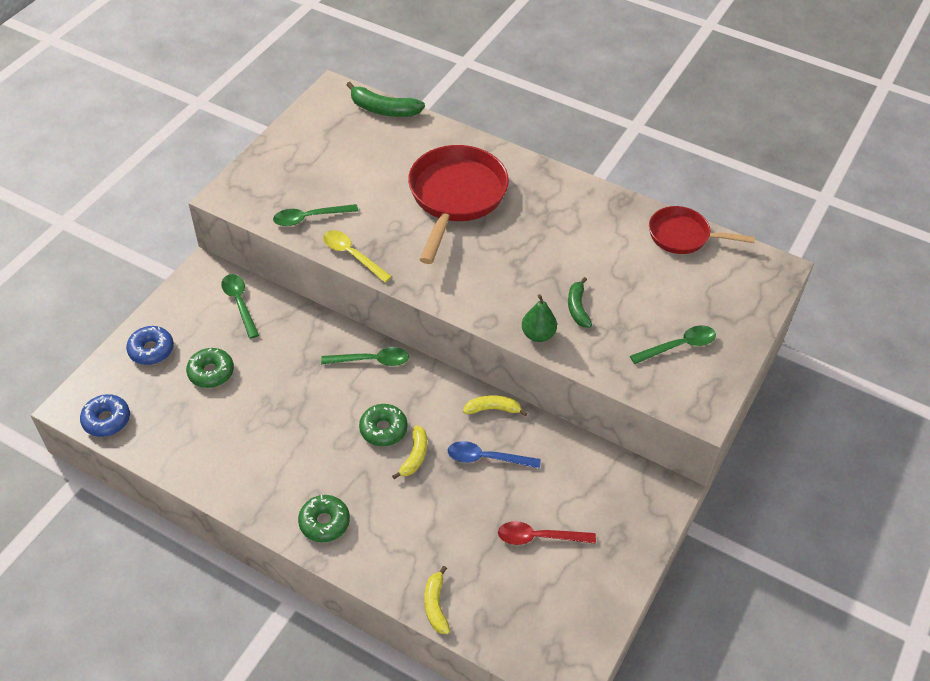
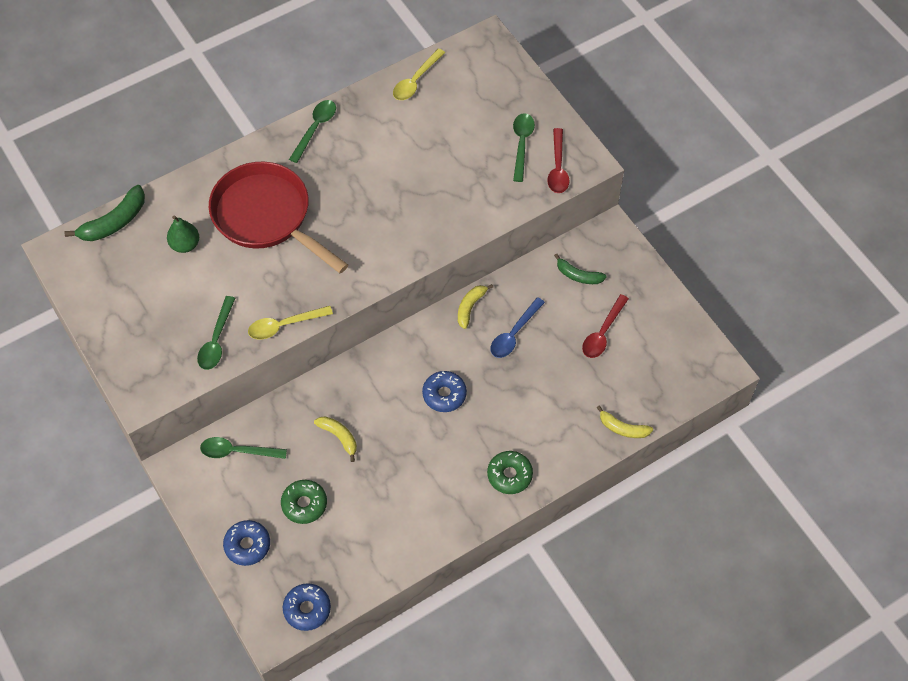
camera: 60 degrees left, 10 degrees up
green spoon [321,347,409,366] -> green spoon moved to [289,100,336,163]
green donut [359,404,408,446] -> blue donut [422,371,467,412]
yellow banana [392,425,427,479] -> yellow banana moved to [314,416,357,462]
green pear [522,294,557,342] -> green pear moved to [167,216,199,253]
green banana [568,277,592,327] -> green banana moved to [554,254,607,284]
red pan [649,206,755,254] -> yellow spoon [393,48,445,100]
none -> red spoon [547,128,570,193]

